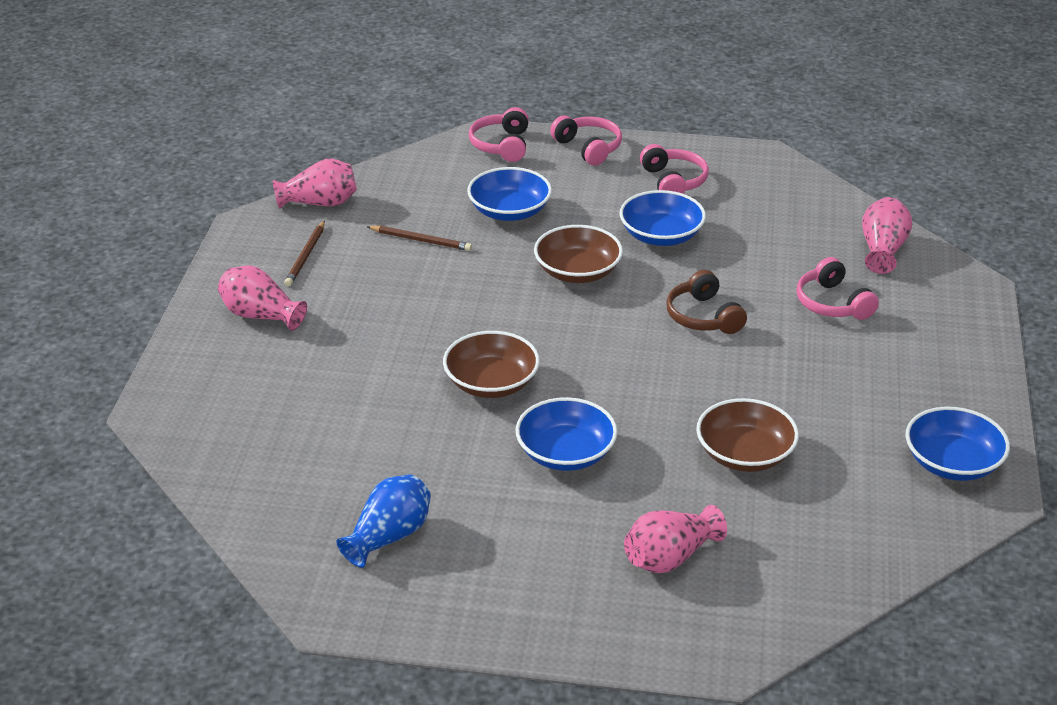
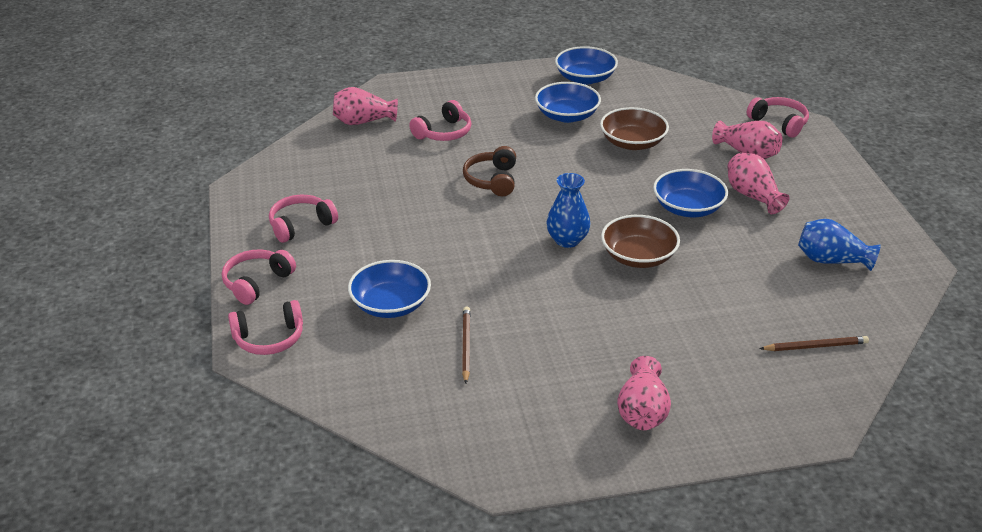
camera: 110 degrees left, 0 degrees up
pink vase [273,159,357,209] -> pink vase moved to [727,153,790,214]
brown pencil [284,220,325,286] -> brown pencil moved to [759,336,869,351]
brown bowl [534,225,623,283] -> none
blue bowl [619,190,706,246] -> blue bowl moved to [535,82,601,123]
brown headphones [666,270,747,334] -> brown headphones turned 135 degrees clockwise [463,146,516,196]
none -> blue vase [546,173,590,248]
none -> pink headphones [747,97,809,137]

